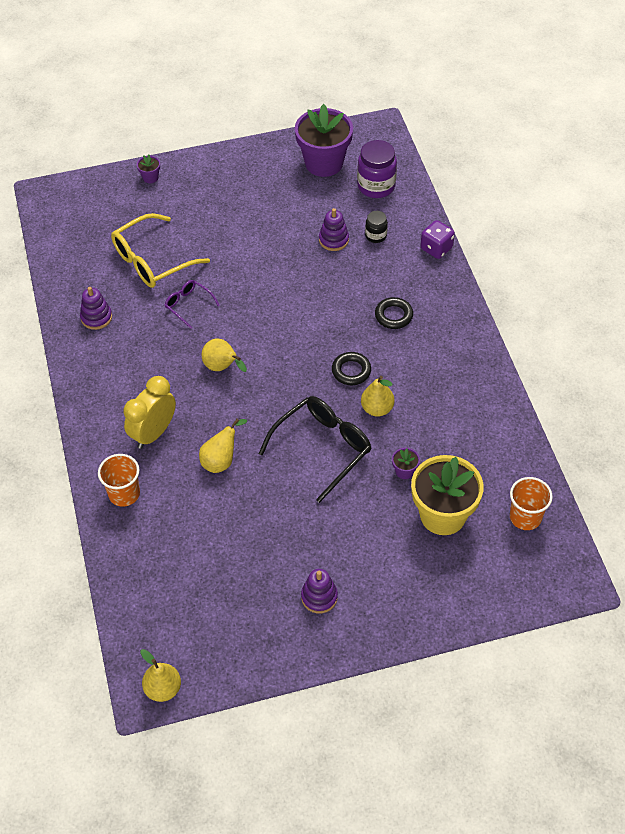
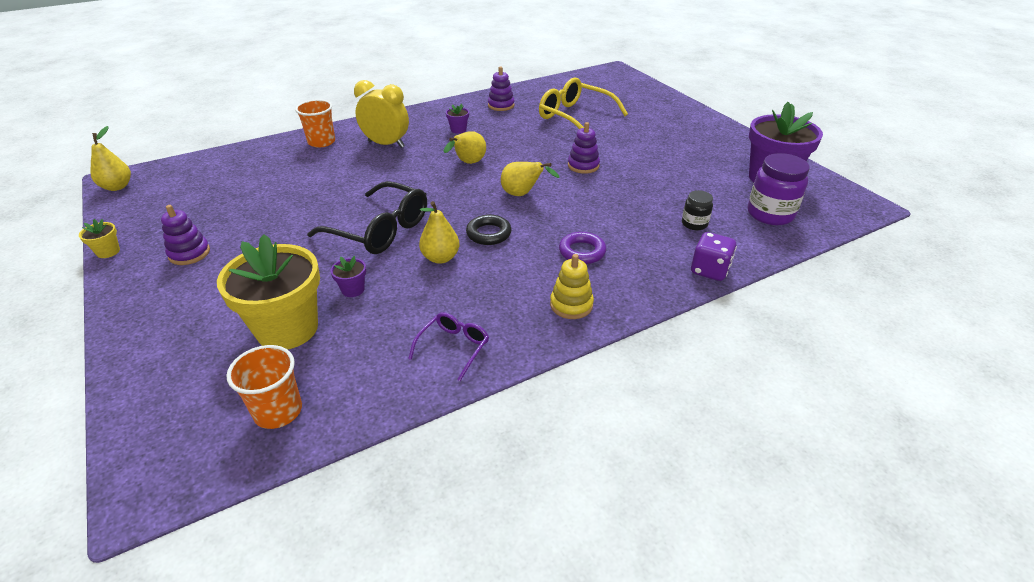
camera: 75 degrees right, 15 degrees down
purple flower pot [137,155,160,183] -> purple flower pot moved to [446,104,469,134]
purple glasses [165,280,220,329] -> purple glasses moved to [408,312,489,381]
yellow pear [199,419,247,473] -> yellow pear moved to [501,162,560,196]
purple stacking toy [319,208,349,251] -> purple stacking toy moved to [568,122,600,174]
black ring [375,297,413,329] -> purple ring [559,232,606,264]
none -> yellow flower pot [79,219,120,258]
none -> yellow stacking toy [550,254,594,319]

